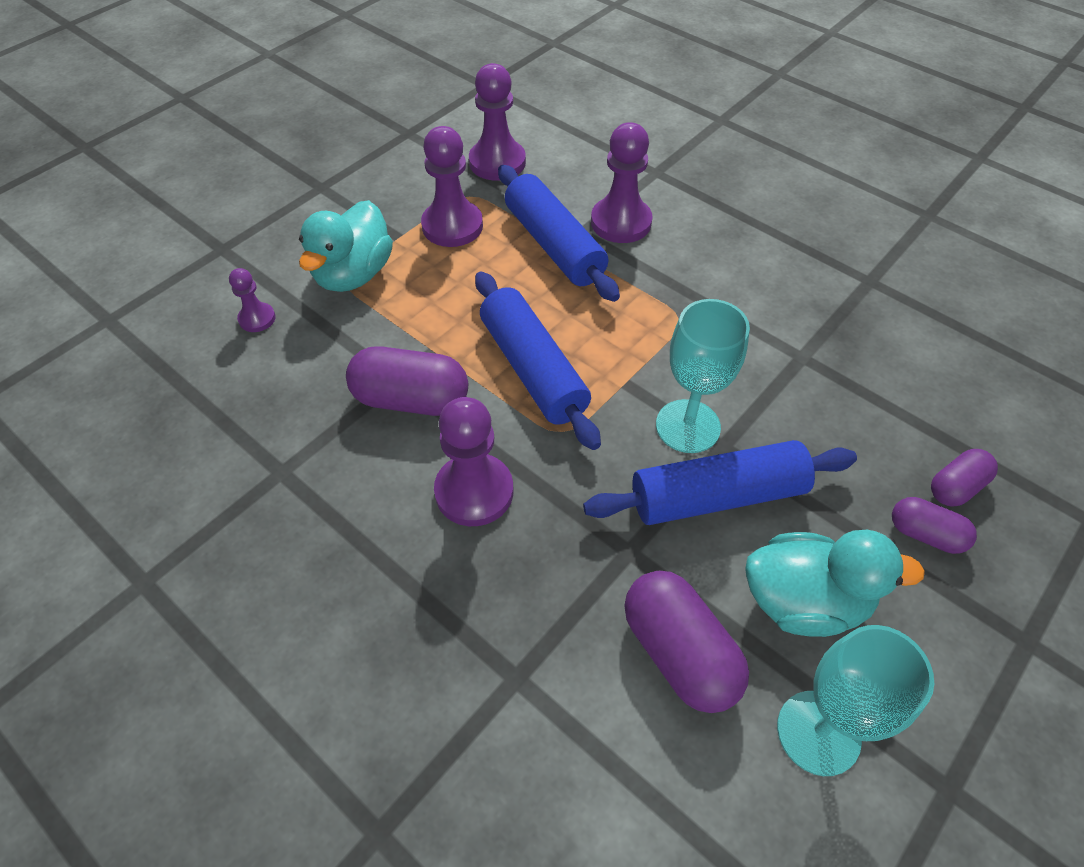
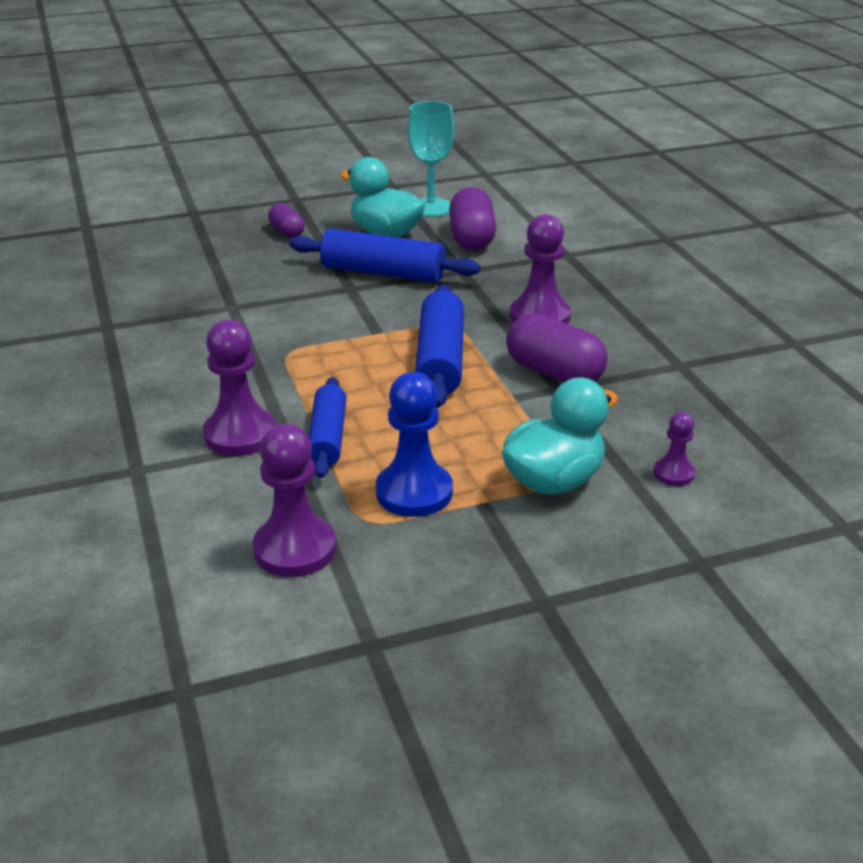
camera: 150 degrees left, 20 degrees down
purple pawn [421,126,483,247] -> blue pawn [376,372,453,517]
blue rolling pin [498,165,620,302] -> blue rolling pin [308,377,346,478], size x0.66
turquoise goblet [656,299,750,453] -> none
purple capsule [931,449,998,507] -> none

